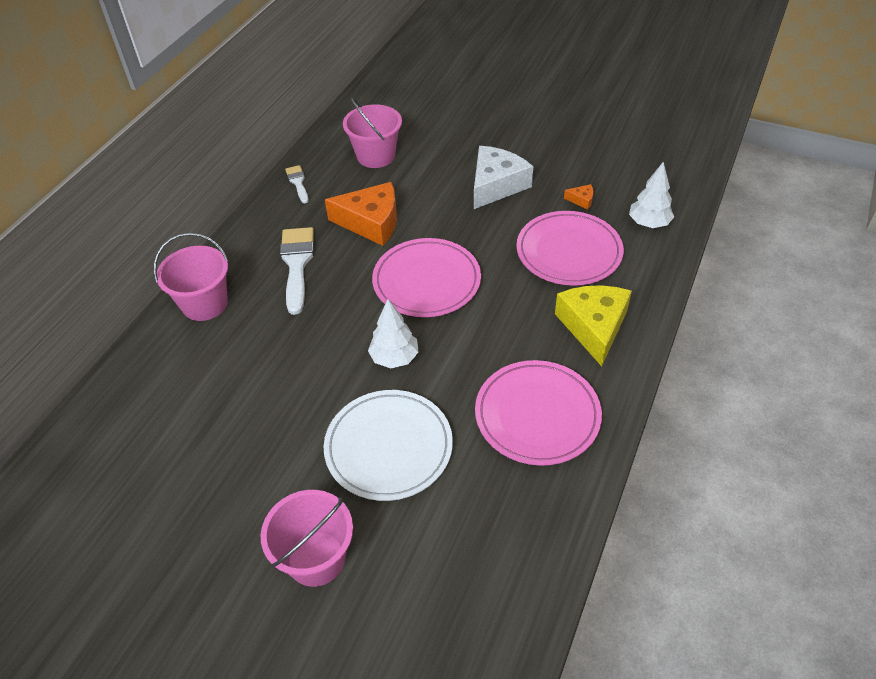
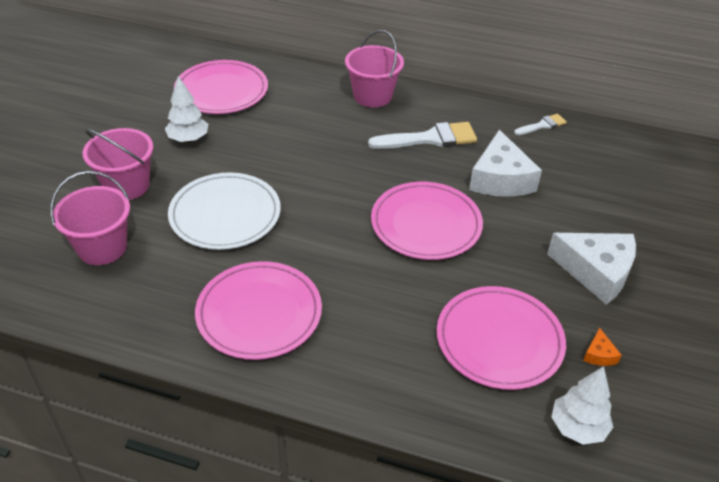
camera: 80 degrees right, 5 degrees down
orange cheese [325,182,397,246] -> white cheese [469,130,542,197]
pink bucket [343,97,402,168] -> pink bucket moved to [50,171,130,265]
white tree [368,299,419,368] -> white tree moved to [165,76,208,143]
yellow cheese [555,285,632,366] -> none
none -> pink plate [174,60,268,114]

